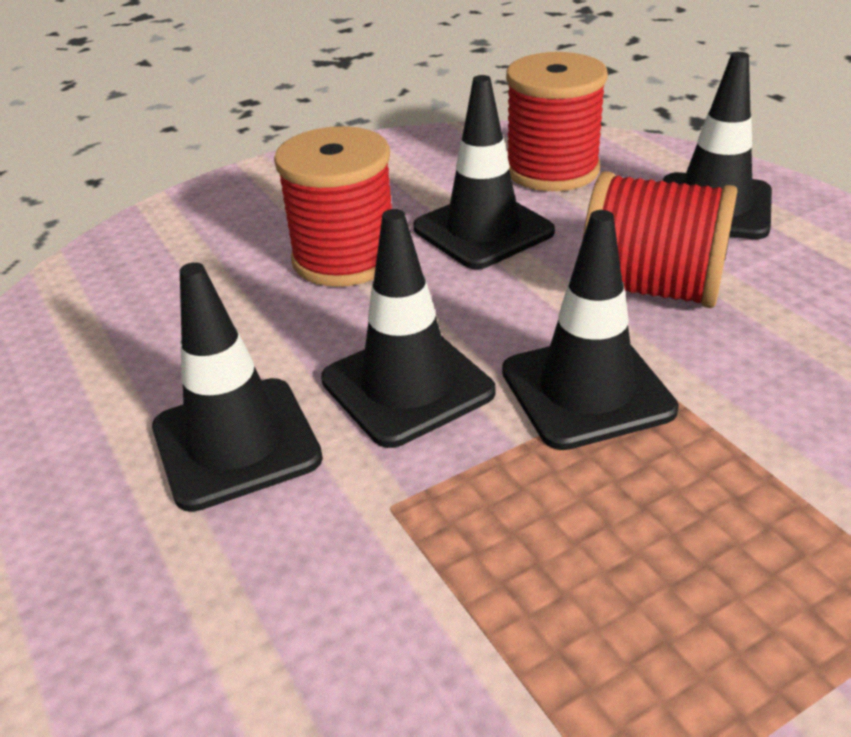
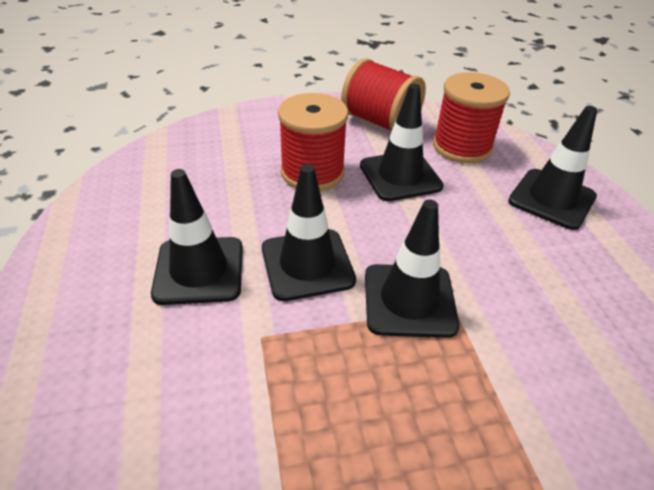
camera: 15 degrees right, 5 degrees up
red spool [583,171,737,308] -> red spool moved to [341,58,426,131]

